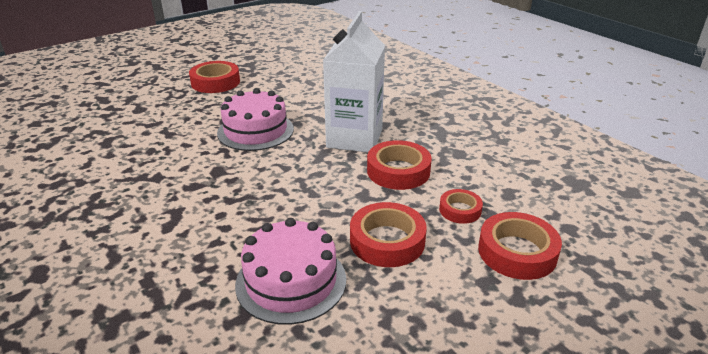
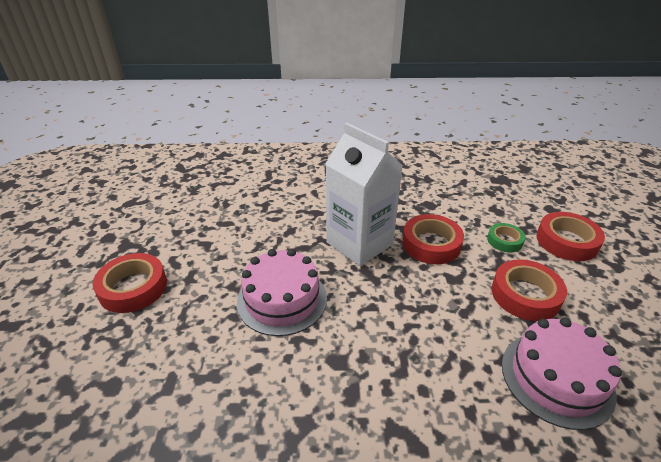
camera: 55 degrees left, 5 degrees up
red tape [439,189,483,224] -> green tape [487,223,526,252]

